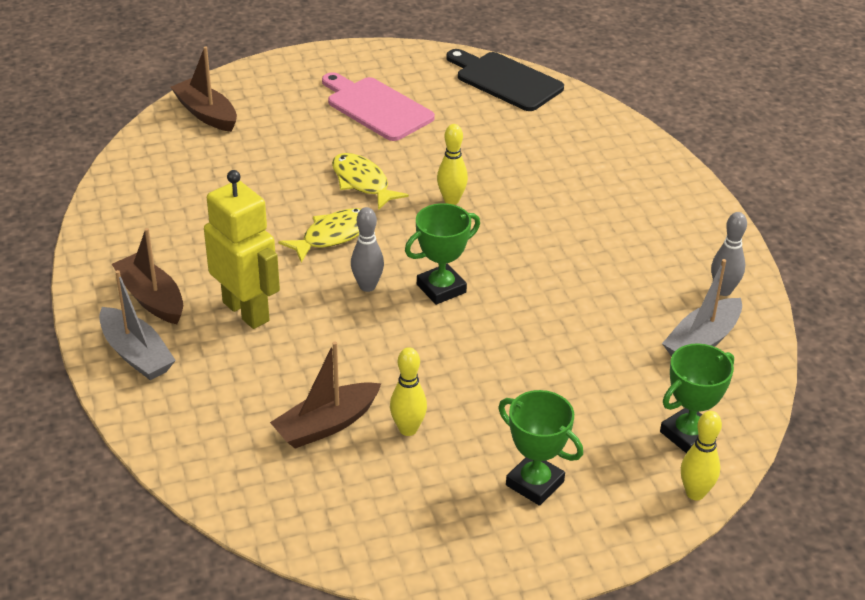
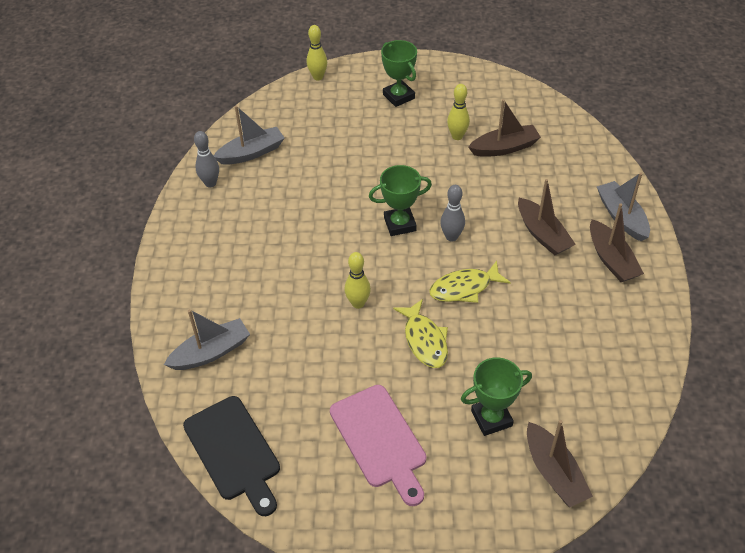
camera: 160 degrees left, 10 degrees up
yellow robot [204,170,280,329] -> brown boat [518,179,576,255]
green trophy [660,343,734,453] -> green trophy moved to [461,357,532,436]
none -> grey boat [164,309,250,370]

